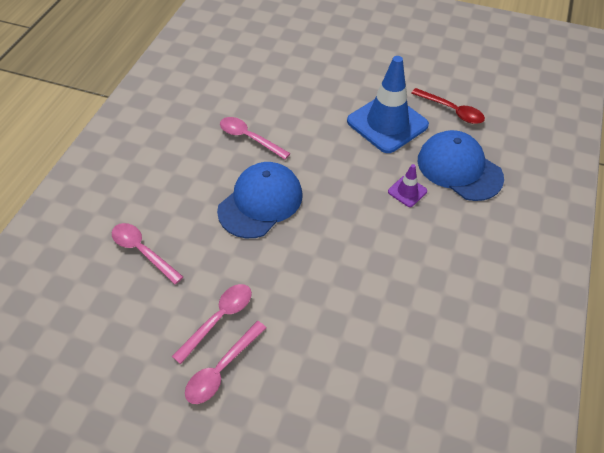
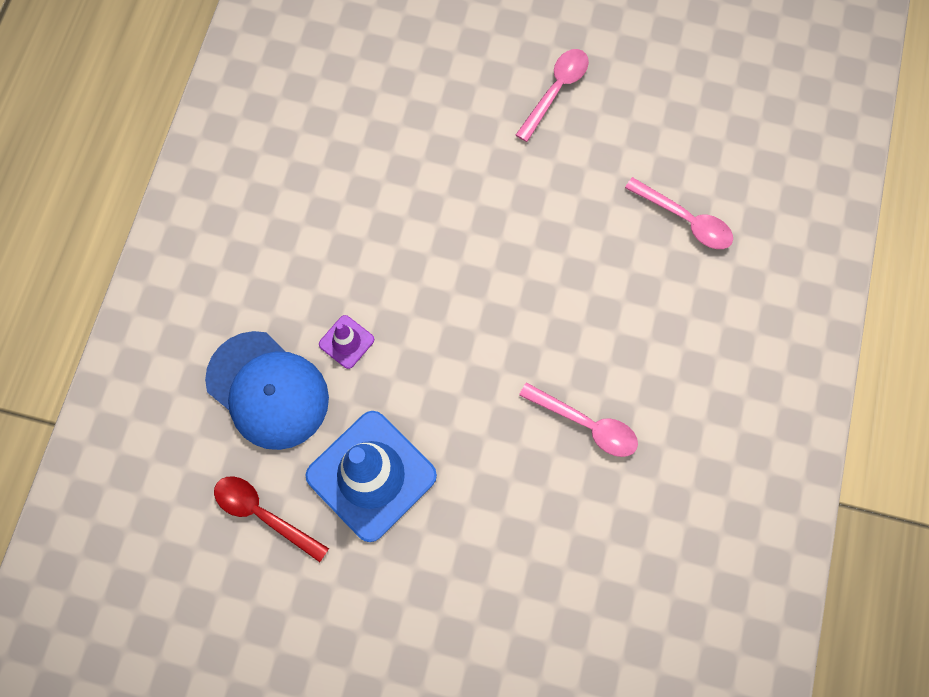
camera: 175 degrees right, 20 degrees up
pink spoon [172,284,252,364] -> none
blue cap [217,162,302,238] -> none

